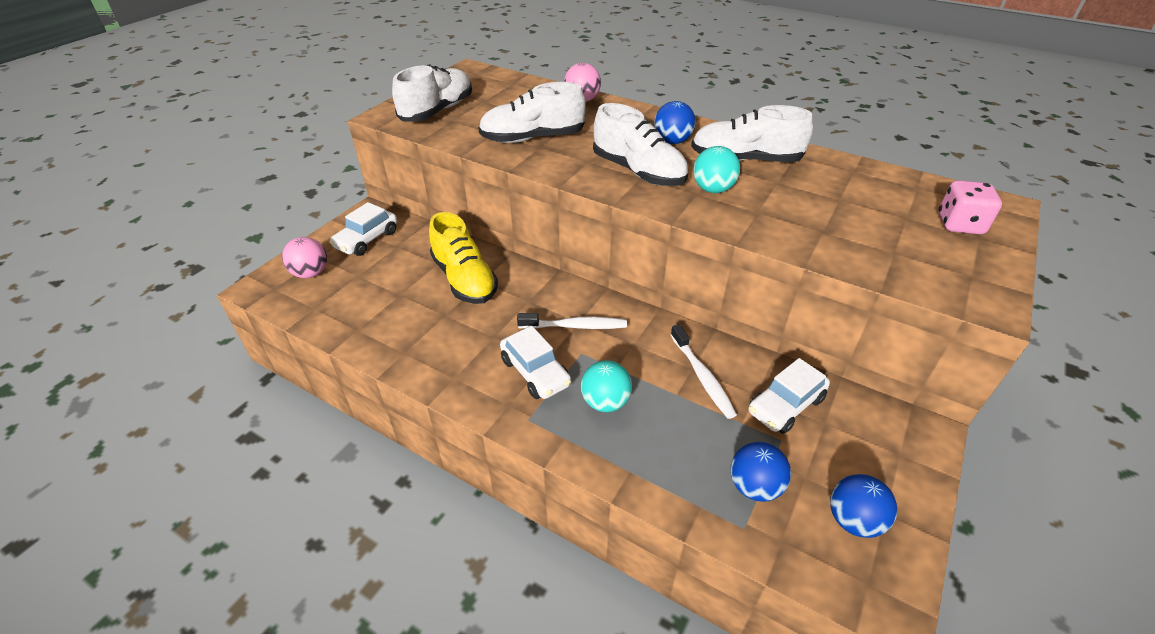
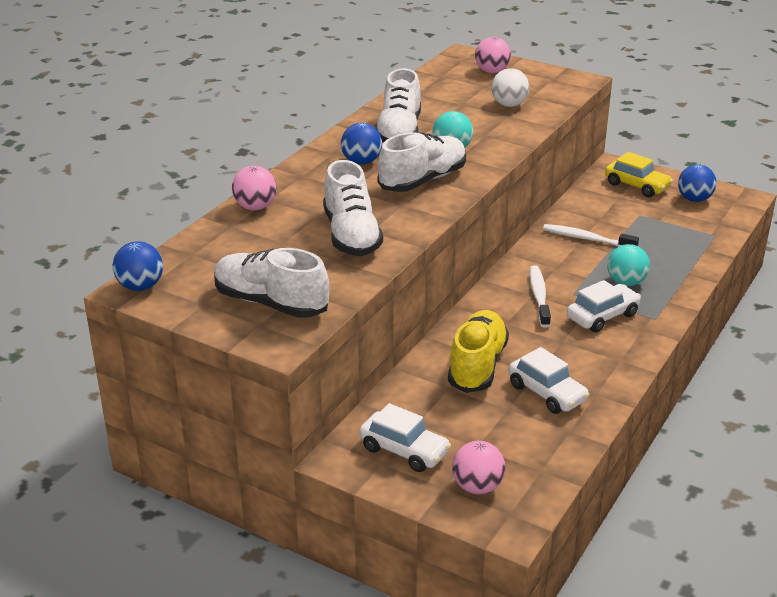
camera: 90 degrees left, 10 degrees down
yellow shoe [429,212,498,304] -> yellow shoe turned 45 degrees counterclockwise [448,310,509,393]
white toothbrush [671,324,737,419] -> white toothbrush turned 135 degrees counterclockwise [543,224,639,247]
blue ball [731,442,791,502] -> blue ball moved to [113,241,163,291]
white car [749,358,830,434] -> white car moved to [508,347,590,414]
pink dice [939,180,1002,234] -> pink ball [475,37,511,73]
none -> white ball [491,68,529,107]
none -> yellow car [605,152,673,197]

